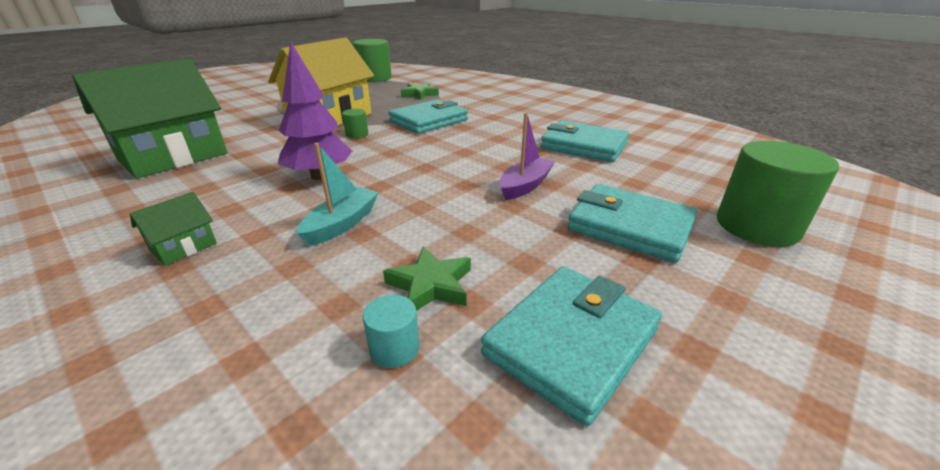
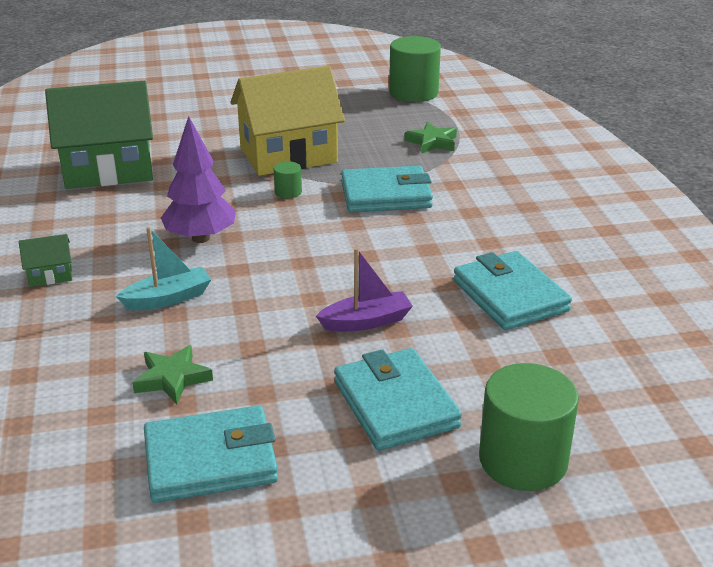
camera: 35 degrees right, 0 degrees up
turquoise cylinder [363,295,420,368] -> none

